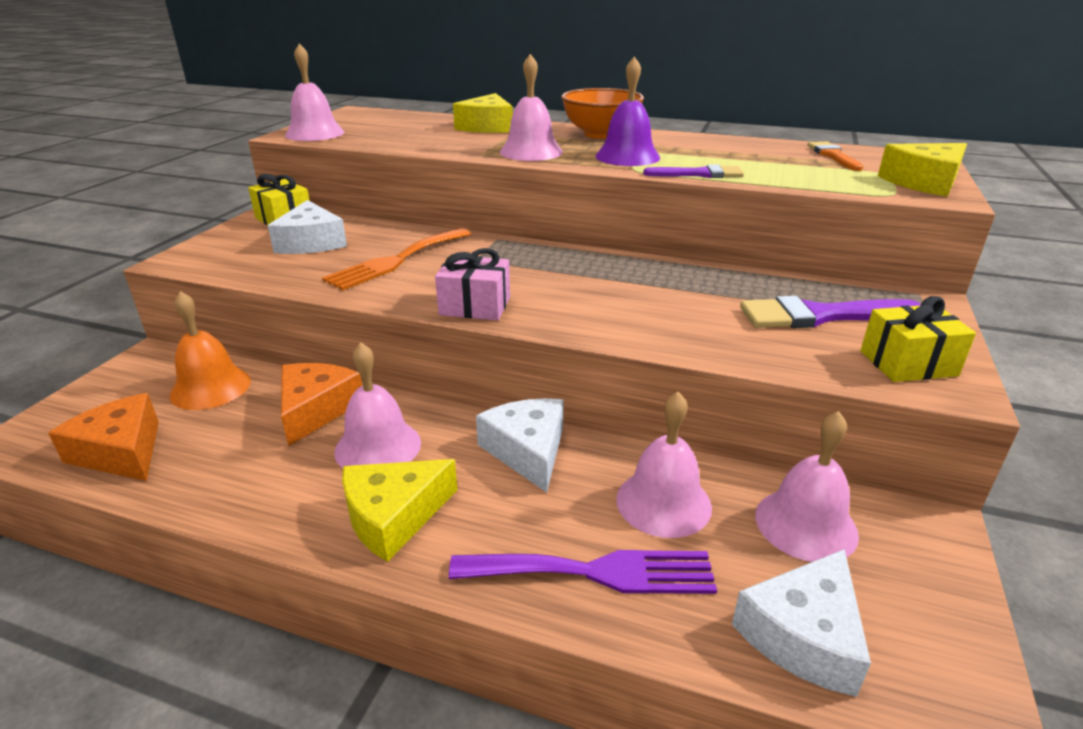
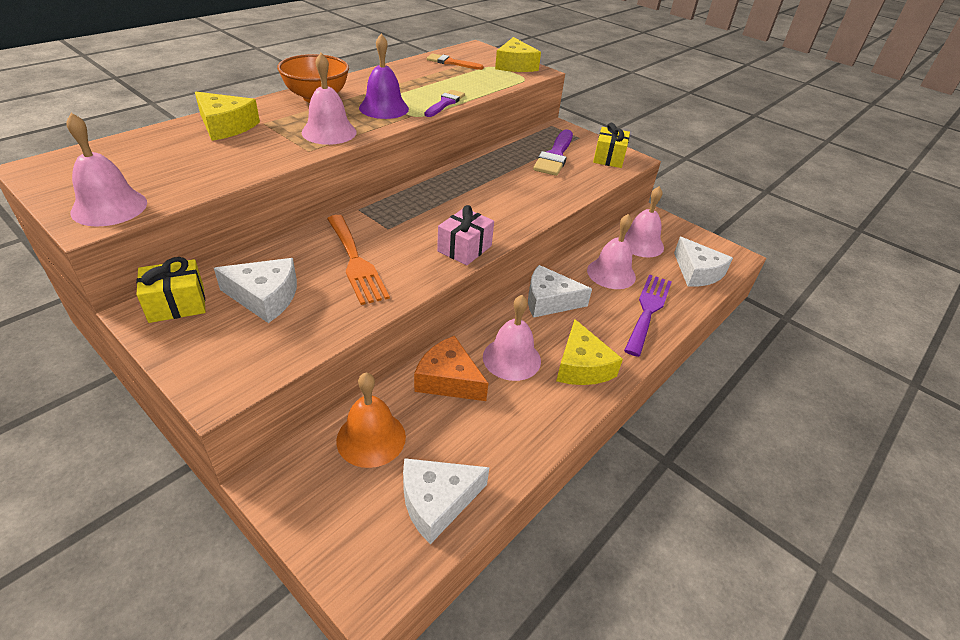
camera: 70 degrees left, 10 degrees up
orange cheese [48,393,159,481] -> white cheese [403,458,490,544]

